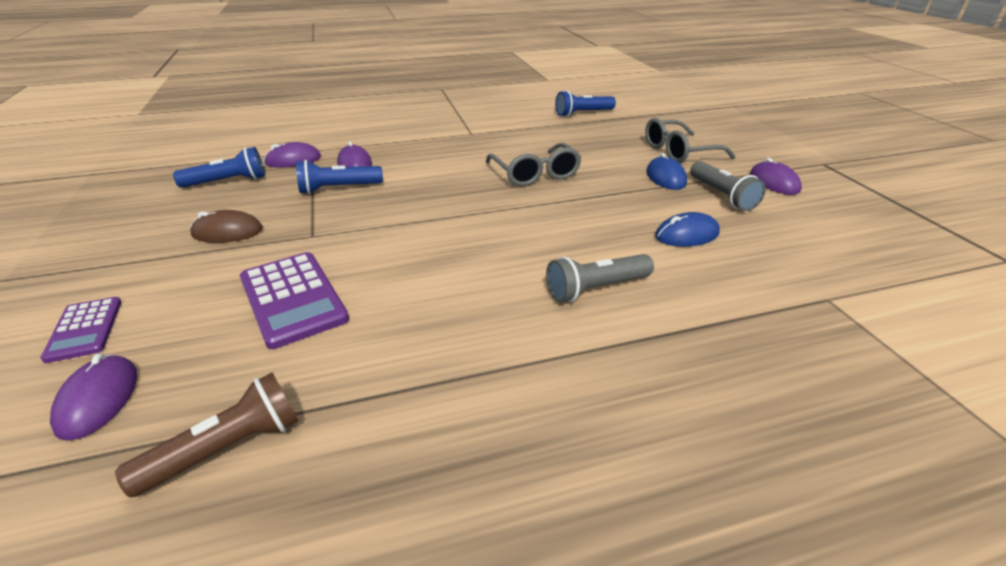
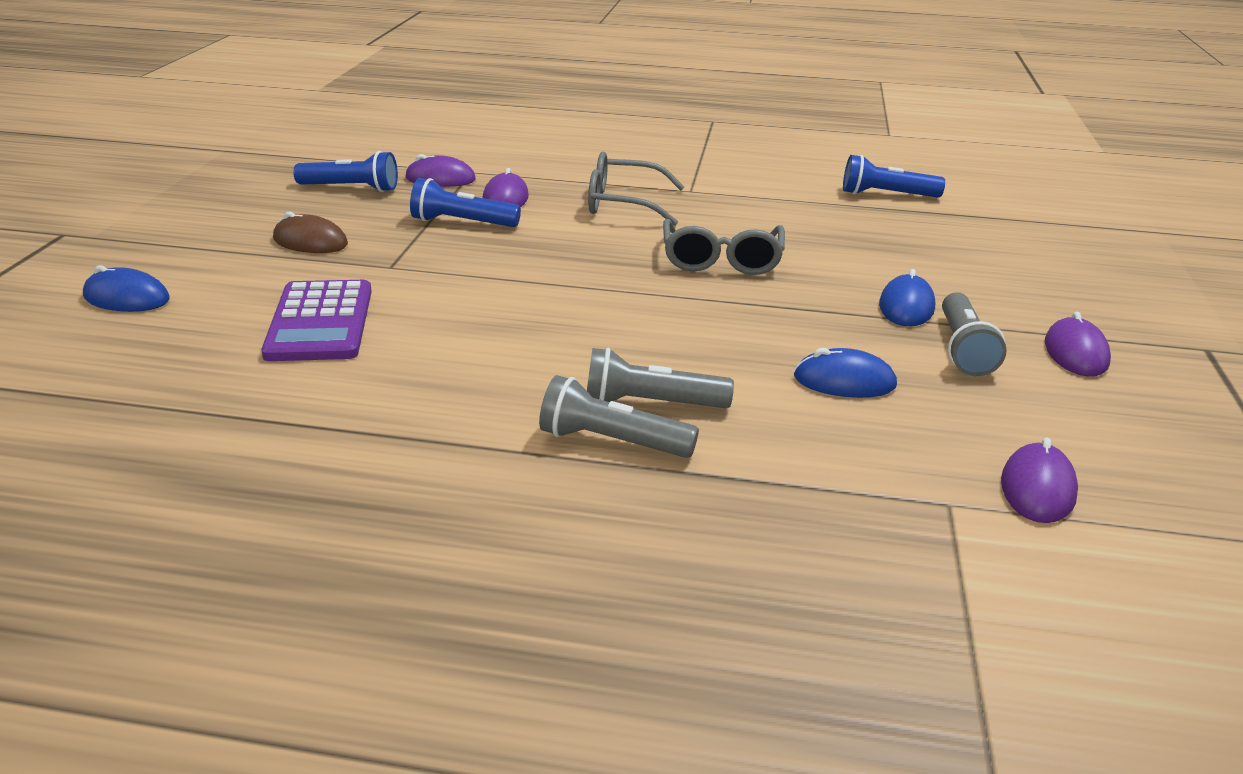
camera: 25 degrees right, 5 degrees down
purple calculator [40,297,122,363] -> blue mouse [83,265,170,312]
purple mouse [50,354,138,440] -> purple mouse moved to [1001,437,1078,523]
brown flashlight [115,372,298,497] -> none
grey glasses [645,118,736,163] -> grey glasses moved to [588,152,684,226]
none -> grey flashlight [539,375,699,458]

